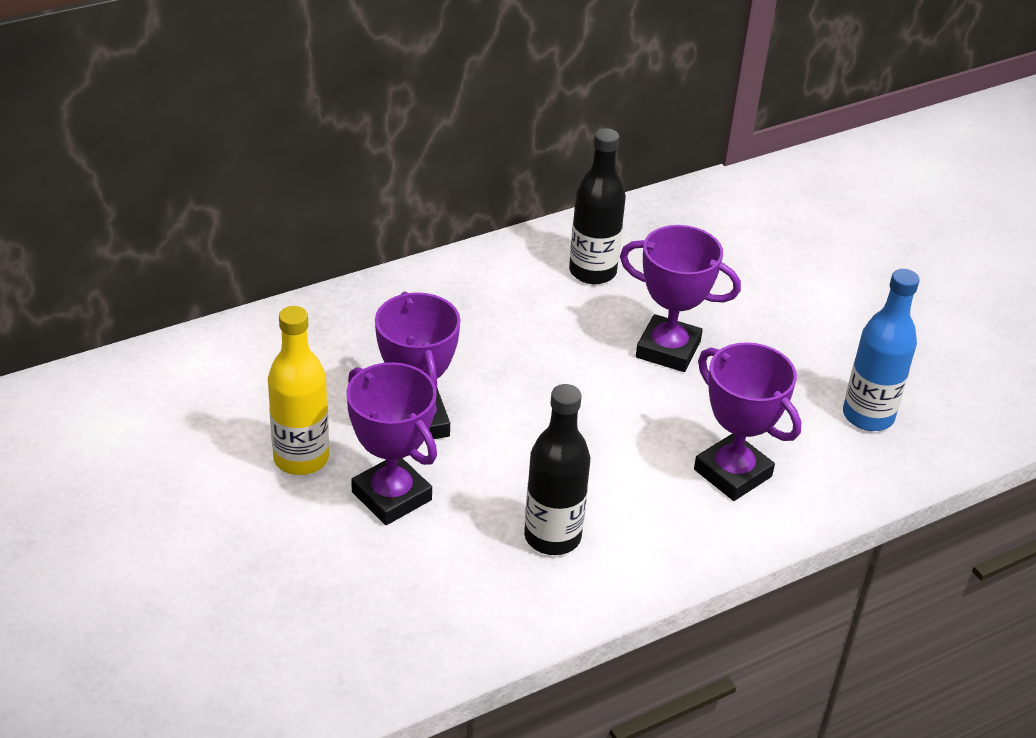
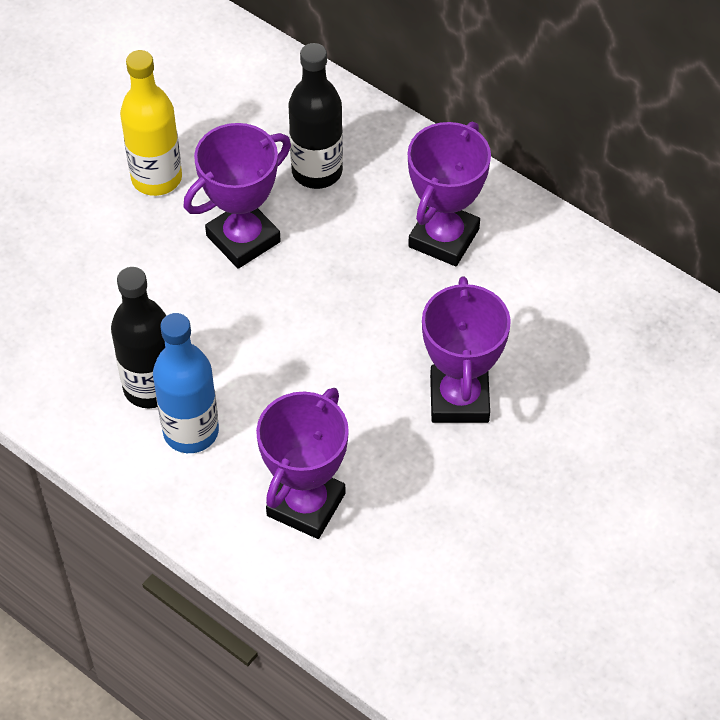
camera: 70 degrees right, 15 degrees up
purple trophy [346,362,437,525] -> purple trophy moved to [408,122,491,266]
black bottle [569,128,626,284] -> black bottle moved to [288,43,343,189]
blue bottle [843,269,920,431] -> blue bottle moved to [153,313,219,453]

